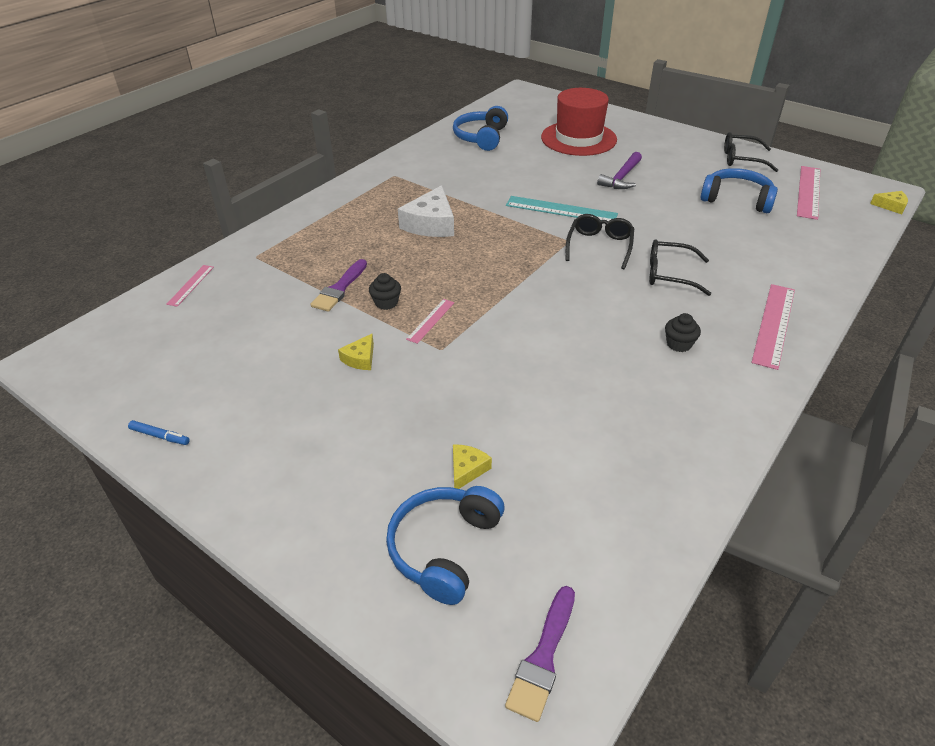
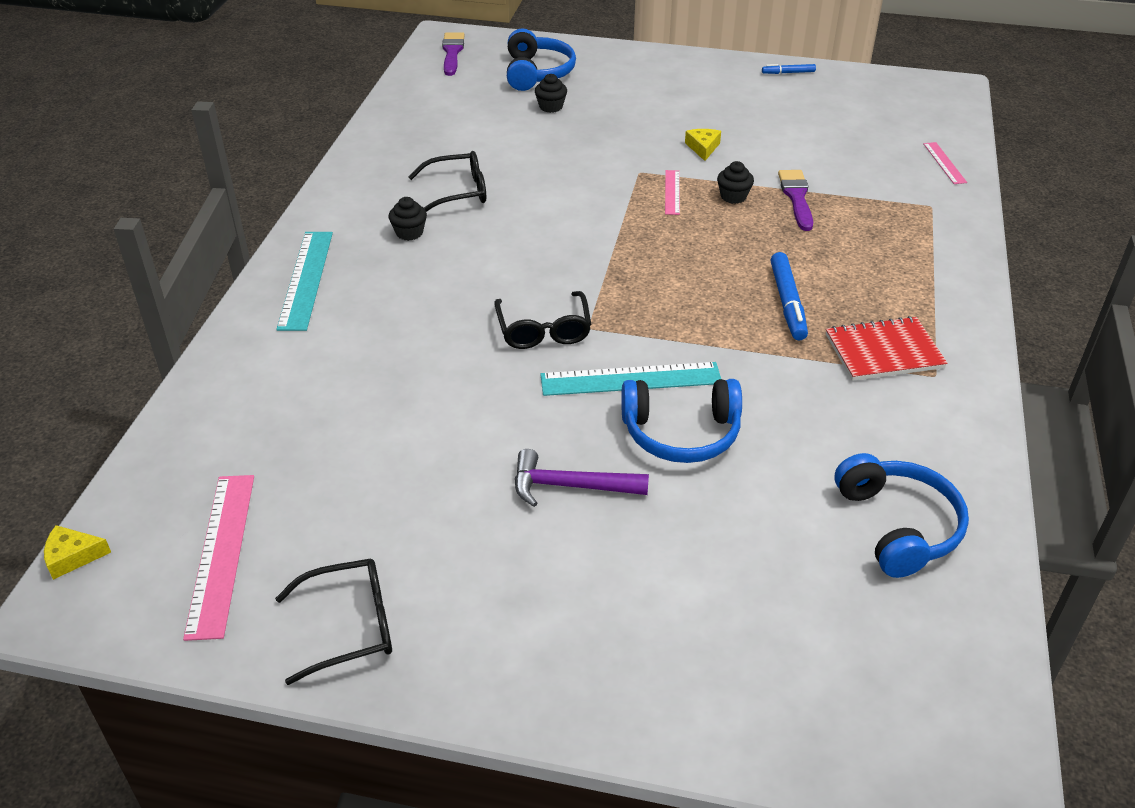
camera: 155 degrees right, 0 degrees up
white cheese [398,185,454,237] -> blue marker [771,252,808,341]
yellow cheese [453,444,492,489] -> black cupcake [535,74,567,113]
red hat [541,88,617,156] -> none
purple hammer [597,152,642,189] -> purple hammer turned 90 degrees counterclockwise [515,449,649,507]
black glasses [649,239,711,296] -> black glasses moved to [408,151,486,212]
blue headphones [701,168,778,213] -> blue headphones moved to [621,379,742,463]
pink ruler [751,284,795,370] -> turquoise ruler [276,232,333,331]
none -> red notebook [826,316,948,381]

